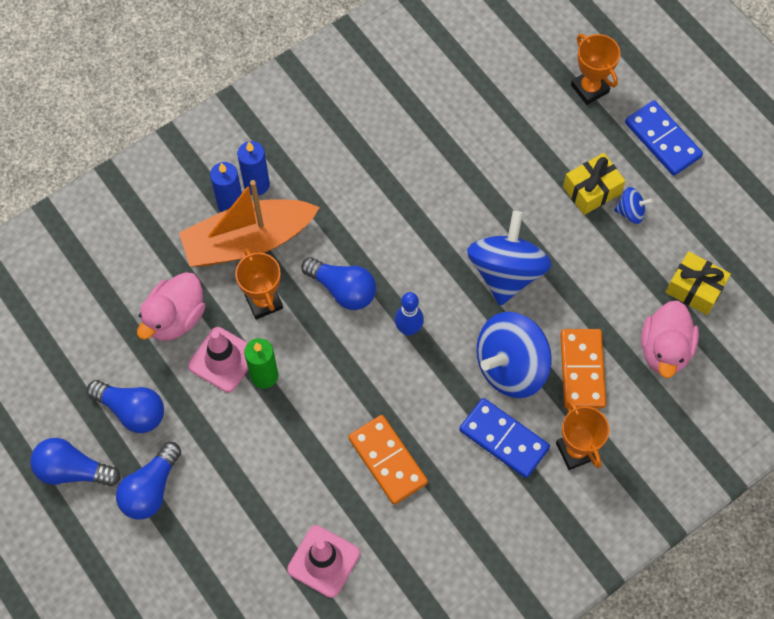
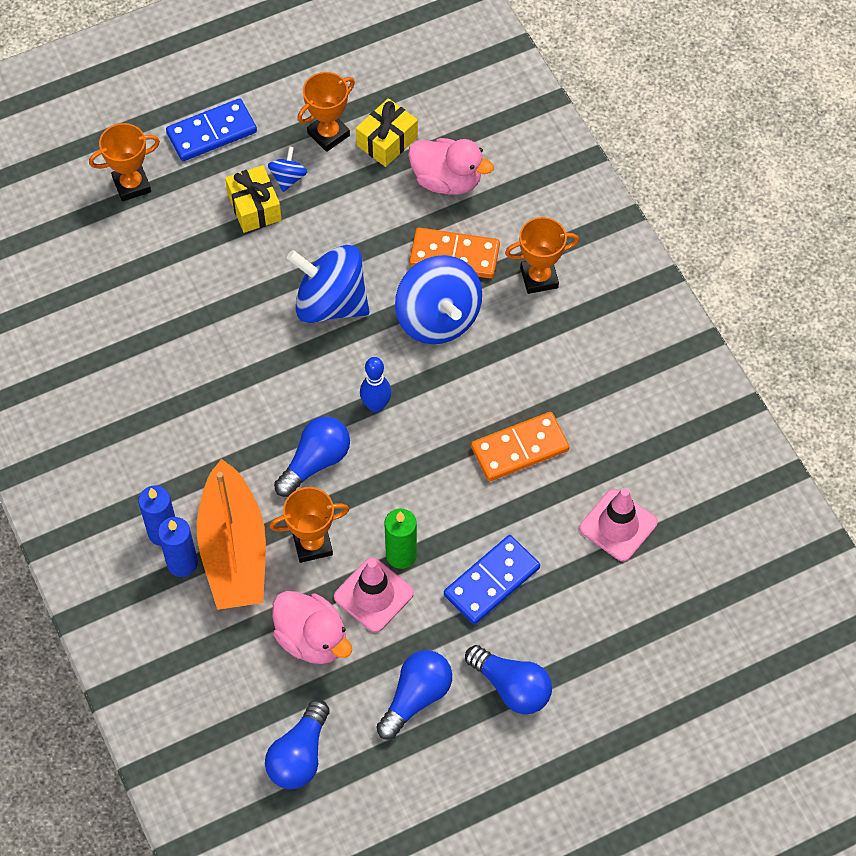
camera: 80 degrees left, 5 degrees down
blue light bulb [30,438,121,486] -> blue light bulb moved to [265,700,330,789]
blue domino [459,398,550,478] -> blue domino moved to [444,535,540,625]
none -> orange trophy [297,72,355,152]

